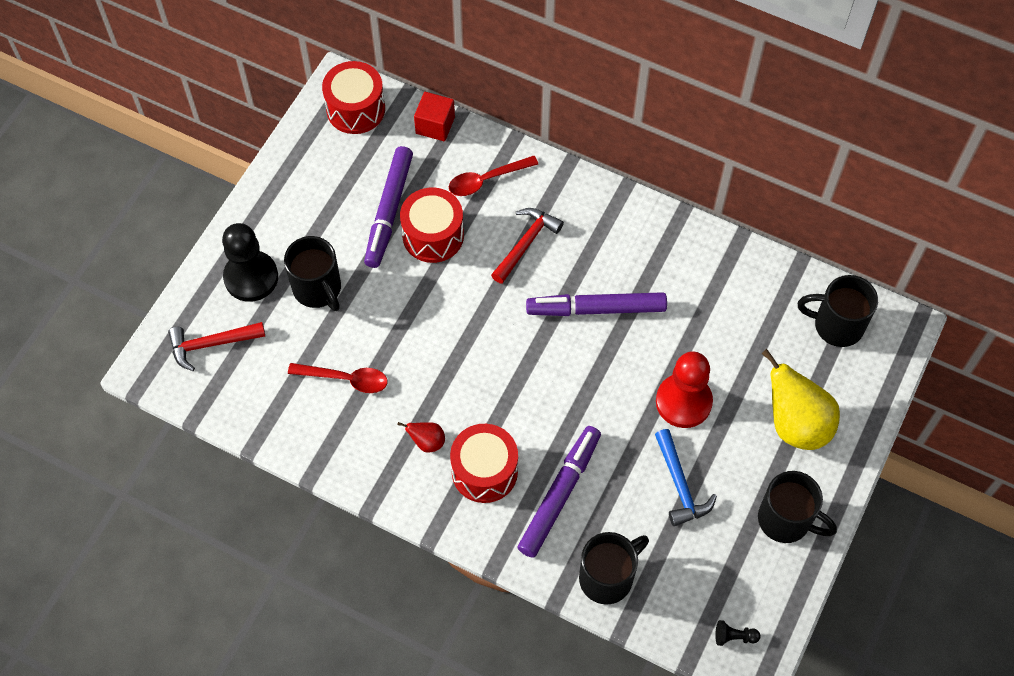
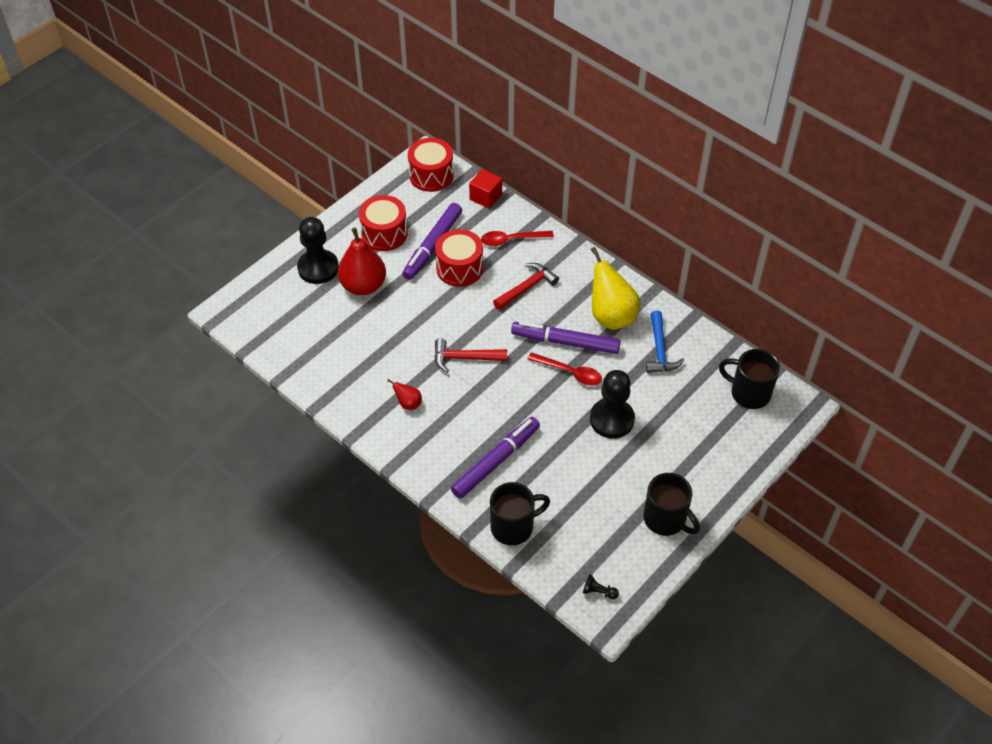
camera: 15 degrees right, 10 degrees down
red hammer [168,322,266,371] -> red hammer moved to [435,338,507,373]
black mug [284,236,341,311] -> red pear [338,227,386,295]
red spoon [288,363,388,393] -> red spoon moved to [528,352,602,386]
red drum [450,424,518,503] -> red drum moved to [359,195,408,251]
blue hammer [655,429,717,526] -> blue hammer moved to [646,310,684,373]
red pawn [656,351,713,428] -> black pawn [590,370,635,438]
yellow pear [761,349,840,450] -> yellow pear moved to [591,247,640,330]

